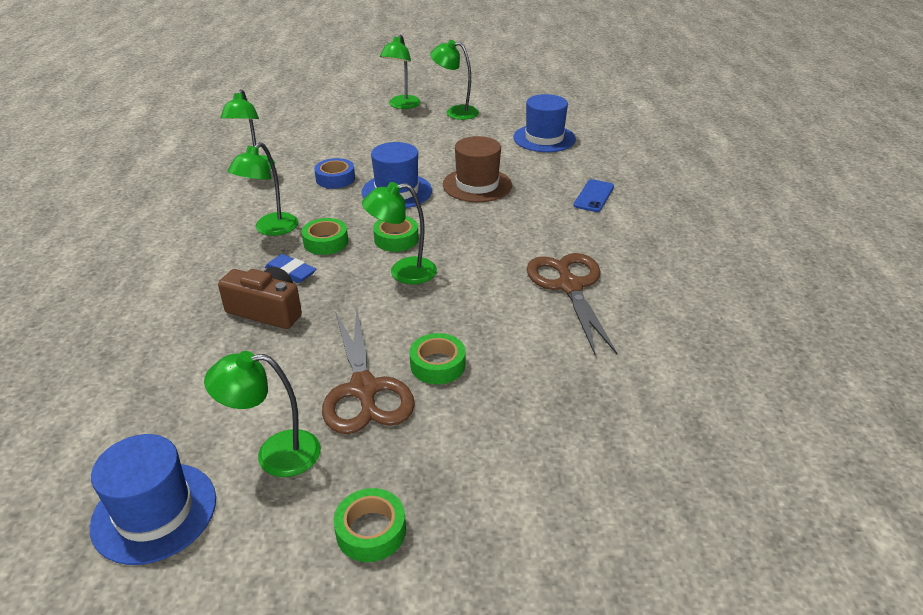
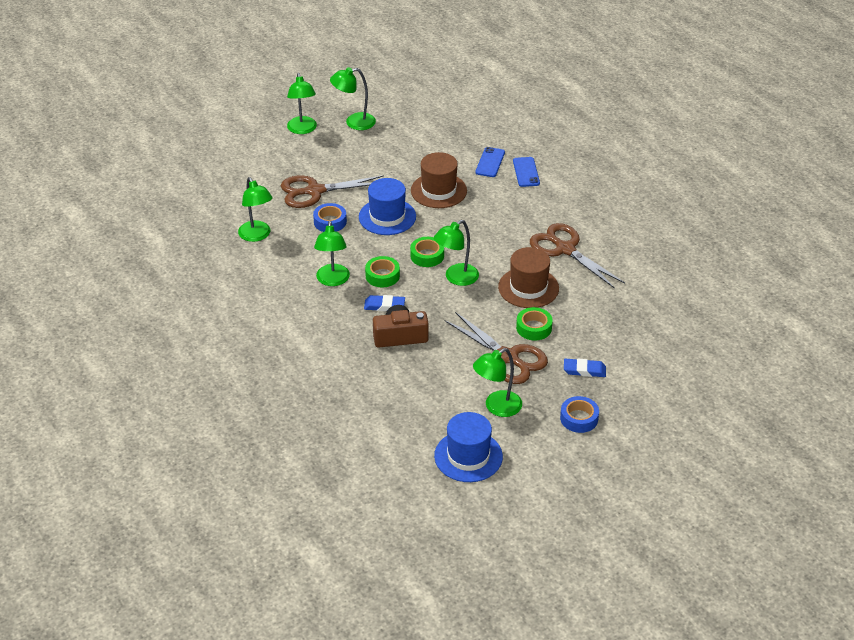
camera: 30 degrees left, 5 degrees up
green tape [334,488,406,562] -> blue tape [560,396,599,433]
blue hat [513,94,576,152] -> none
none -> brown scissors [281,175,384,208]
none -> blue phone [475,147,505,177]
none -> brown hat [498,247,559,308]
none -> blue eraser [564,359,606,377]

